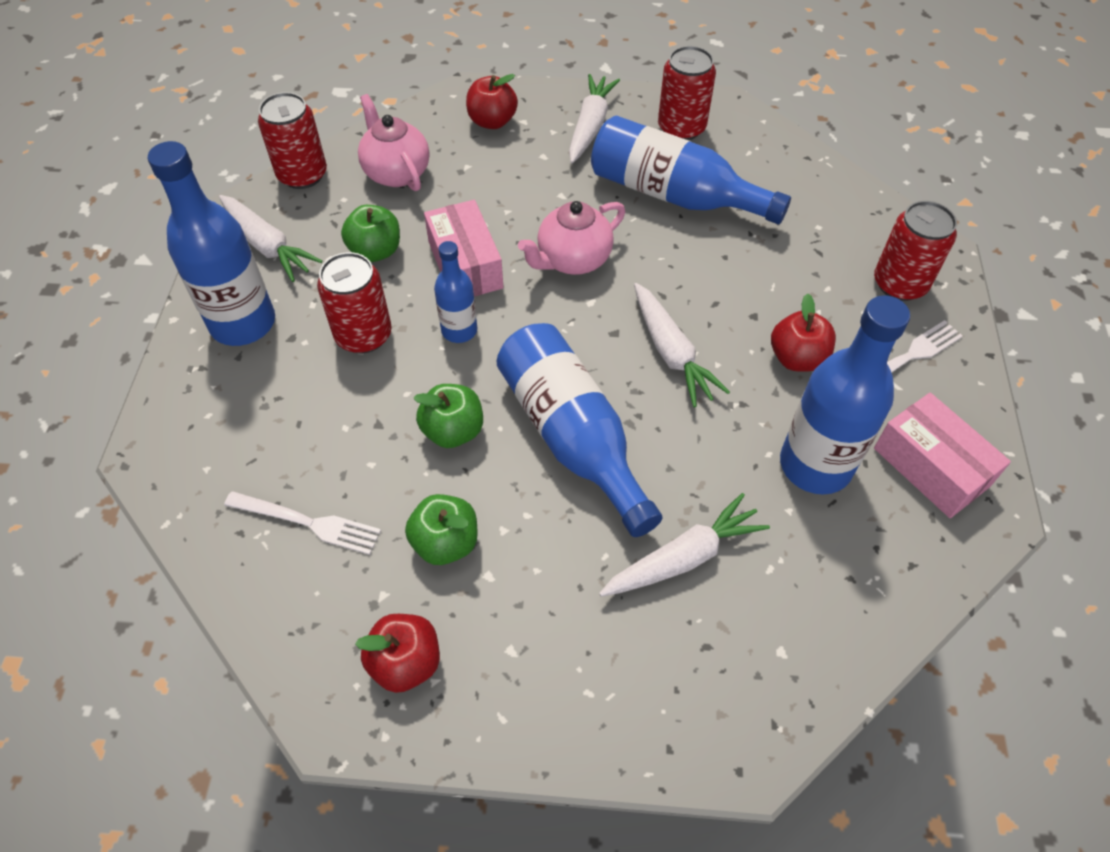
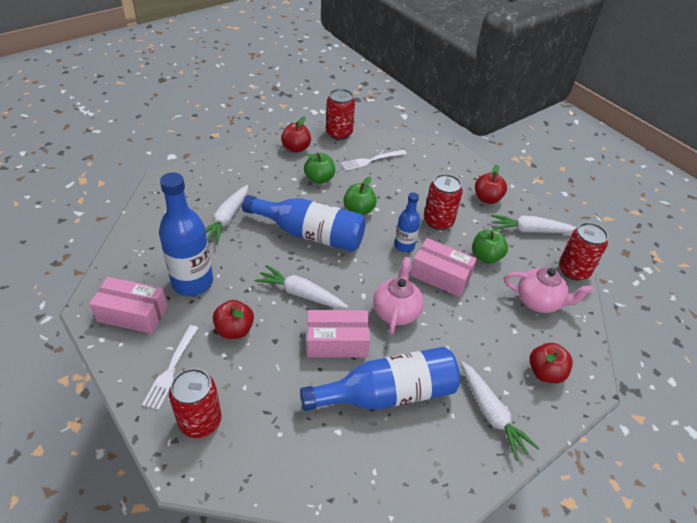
camera: 135 degrees right, 10 degrees down
blue bottle [148,141,275,346] -> red apple [475,164,507,204]
red can [658,46,716,140] -> red can moved to [326,89,355,140]
none -> pink box [307,310,370,358]

